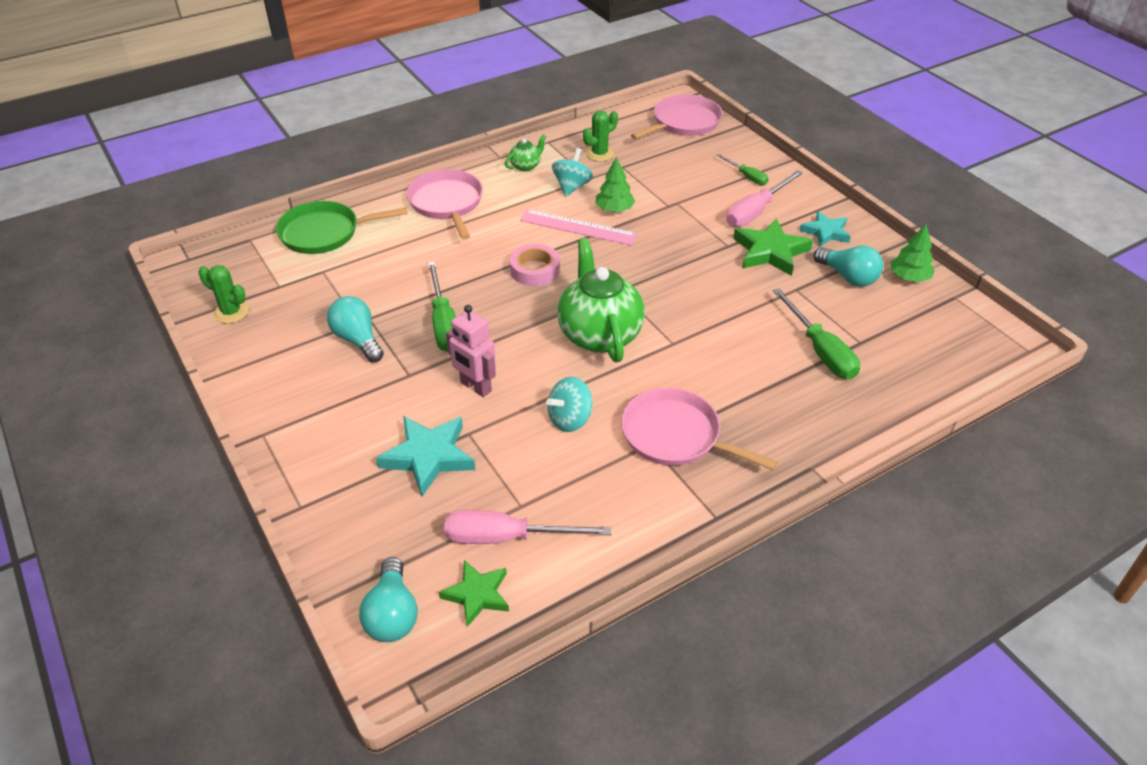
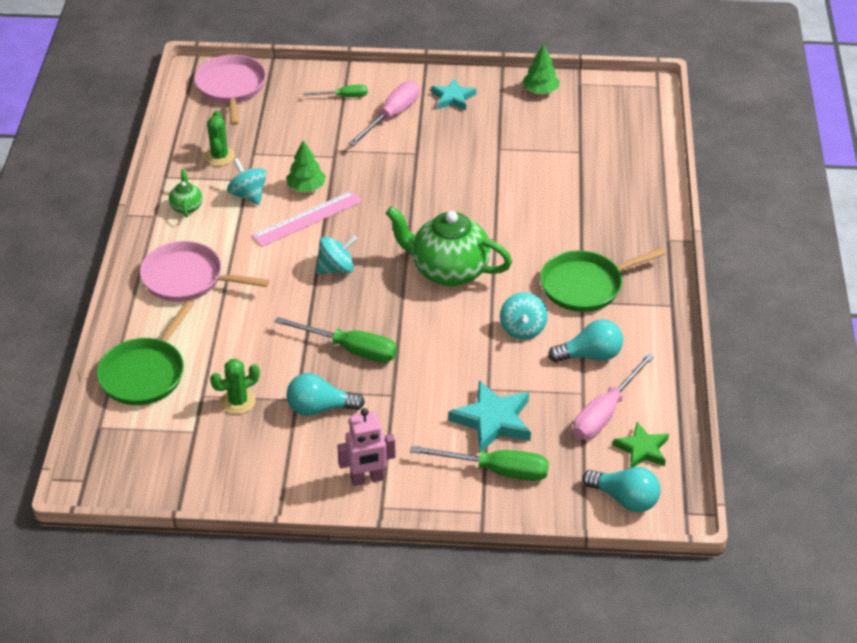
camera: 55 degrees left, 0 degrees up
green cactus [198,265,249,323] -> green cactus moved to [210,359,260,414]
pink robot [446,305,496,397] -> pink robot moved to [337,408,396,486]
pink tape [510,244,560,286] -> turquoise spinning top [316,235,357,274]
pink pan [621,388,778,470] -> green pan [540,247,667,312]
pink screwdriver [726,170,803,227] -> pink screwdriver turned 135 degrees counterclockwise [348,81,420,146]
green star [733,218,813,276] -> none
green screwdriver [773,288,860,379] -> green screwdriver moved to [410,446,549,481]
turquoise light bulb [813,245,883,287] -> turquoise light bulb moved to [548,319,623,363]

